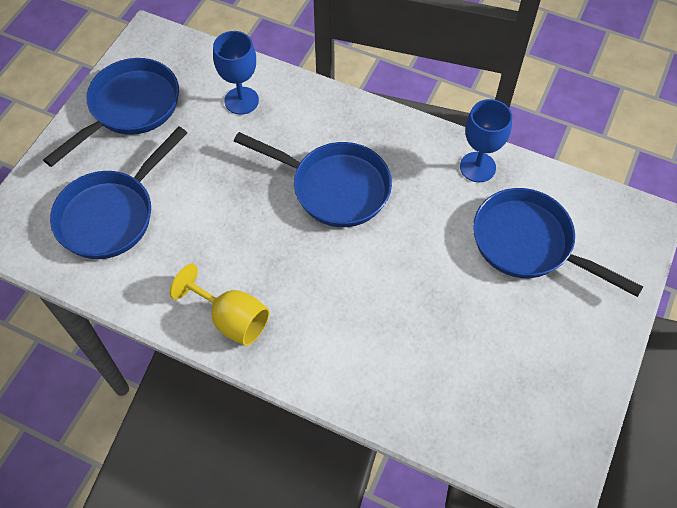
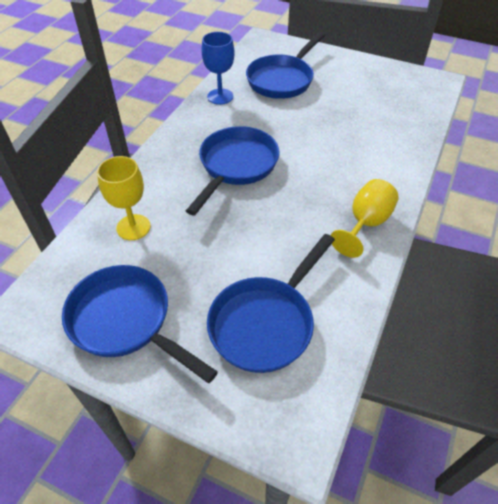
camera: 90 degrees left, 10 degrees down
blue pan [50,127,187,259] -> blue pan turned 90 degrees clockwise [207,234,335,373]
blue goblet [213,31,259,115] -> yellow goblet [97,156,151,240]

